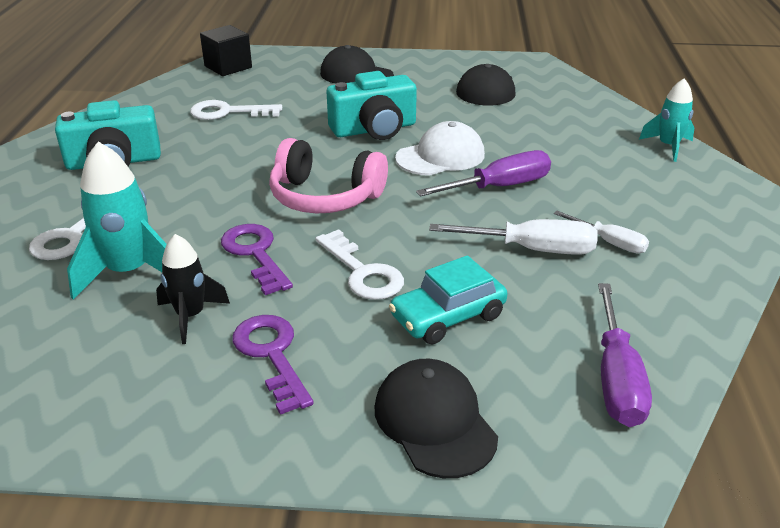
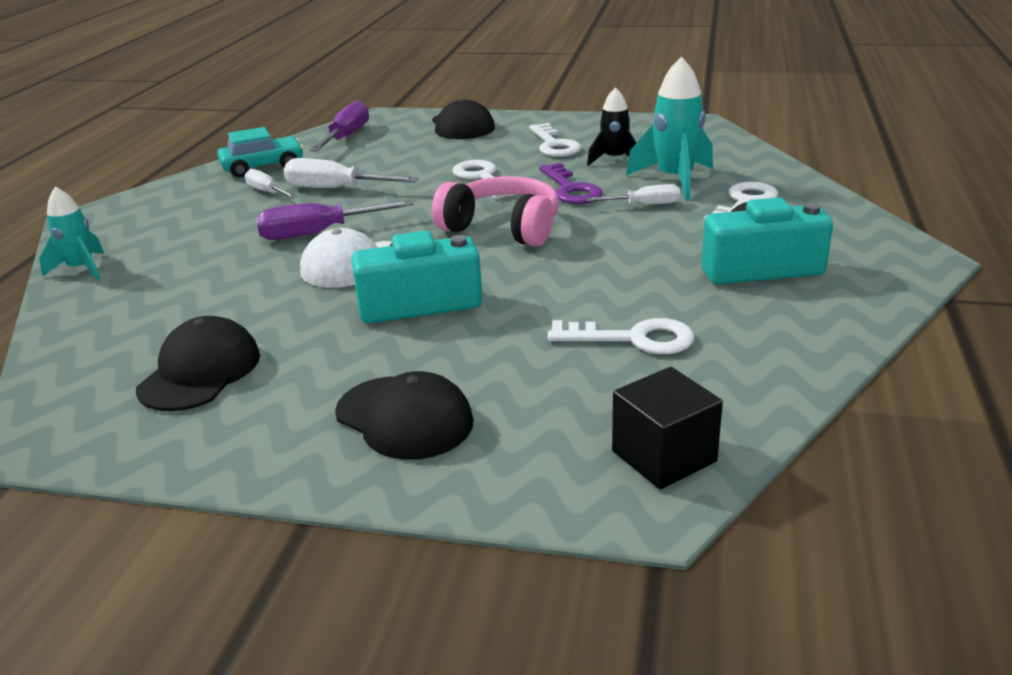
camera: 170 degrees left, 5 degrees down
purple key [233,315,314,415] -> white key [529,123,581,157]
turquoise car [389,256,507,344] -> turquoise car moved to [217,127,304,177]
none -> white screwdriver [586,184,680,205]

